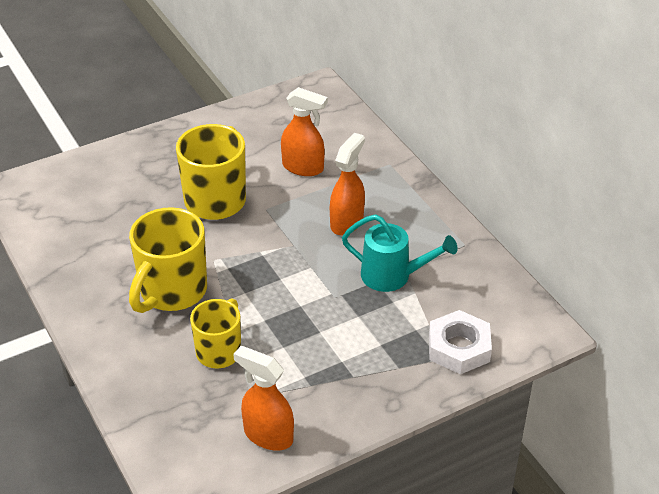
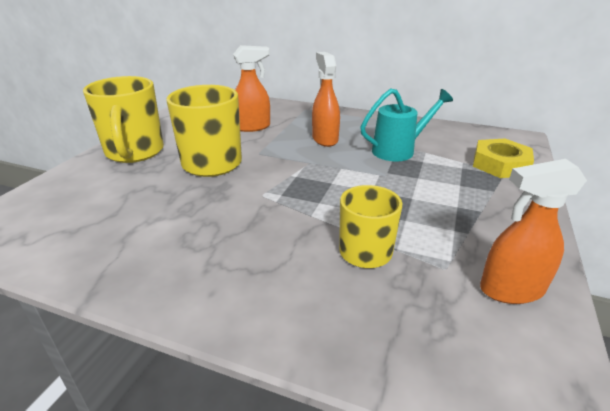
camera: 40 degrees left, 10 degrees down
yellow mug [129,207,207,313] -> yellow mug moved to [83,76,164,163]
white nut [429,310,492,375] -> yellow nut [473,138,534,178]

